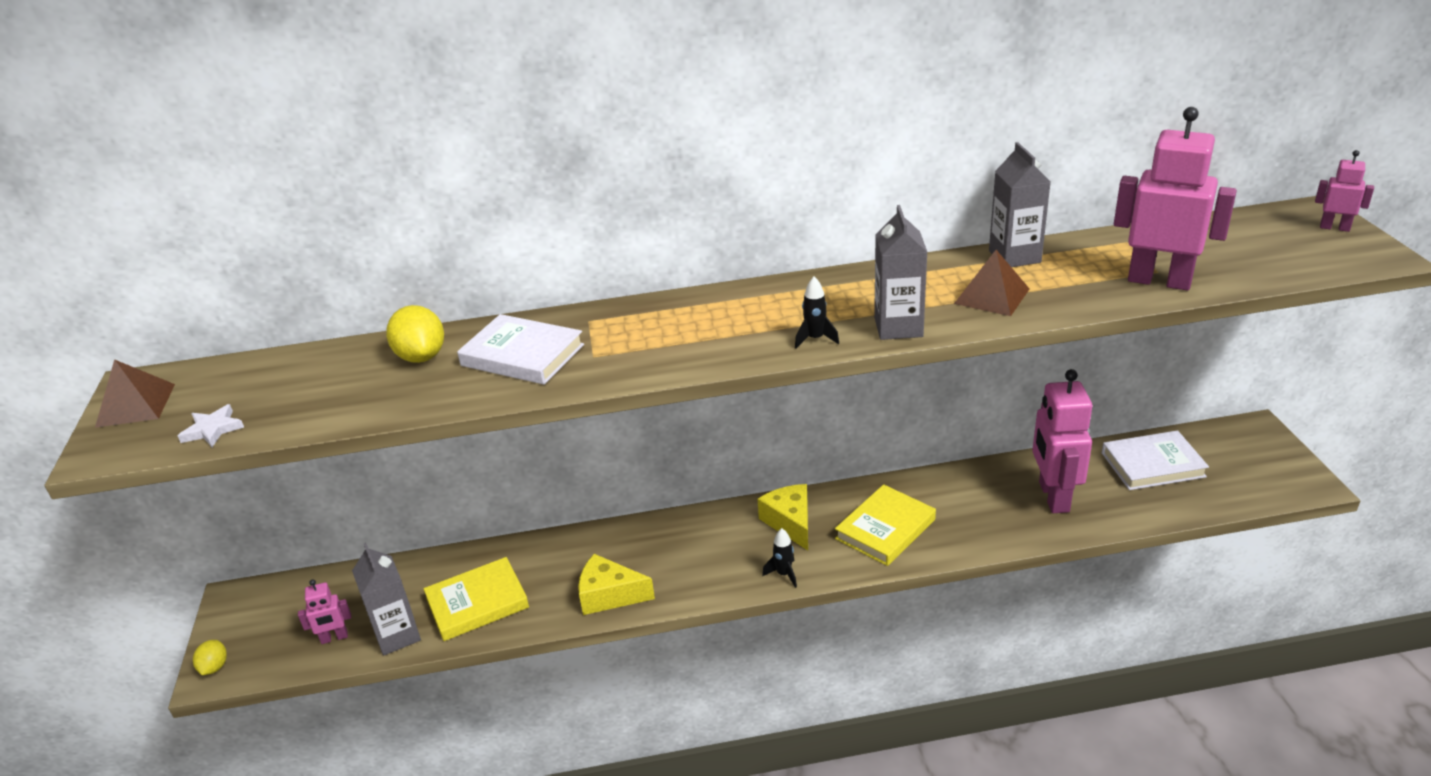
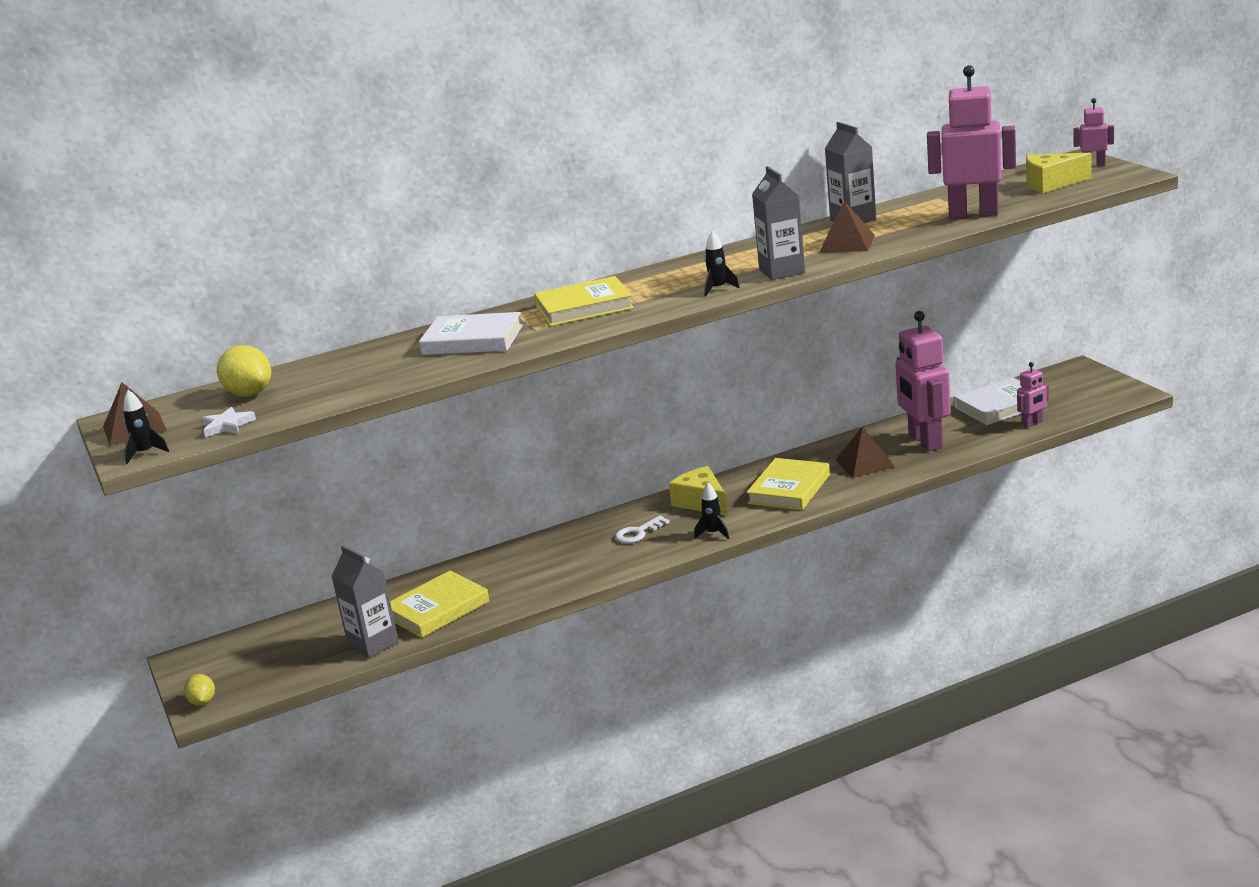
camera: 15 degrees left, 10 degrees down
pink robot [298,579,351,644] -> pink robot moved to [1017,362,1049,428]
yellow lemon [386,305,444,363] -> yellow lemon moved to [217,345,271,397]
yellow cheese [578,554,655,615] -> yellow cheese moved to [1026,153,1092,193]
none -> black rocket [123,390,169,464]
none -> yellow book [534,276,634,326]
none -> white key [615,516,670,543]
none -> brown pyramid [836,426,895,478]

